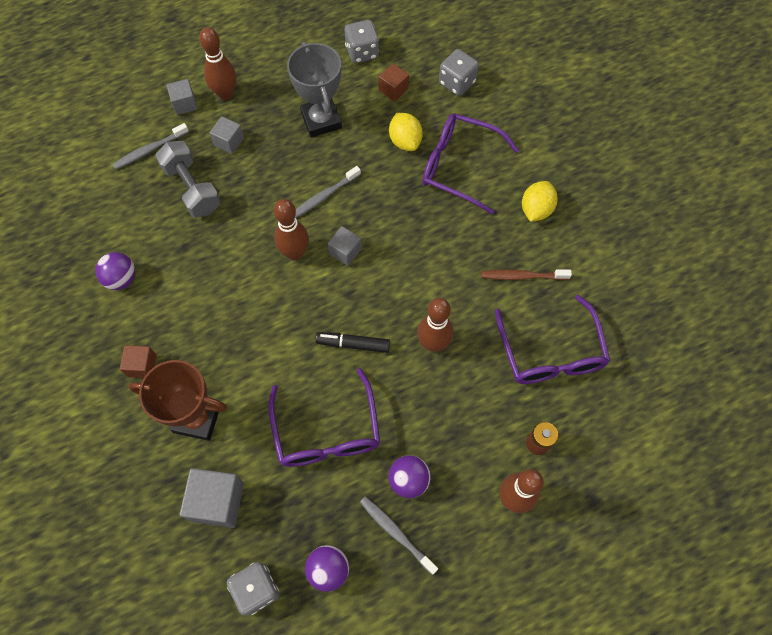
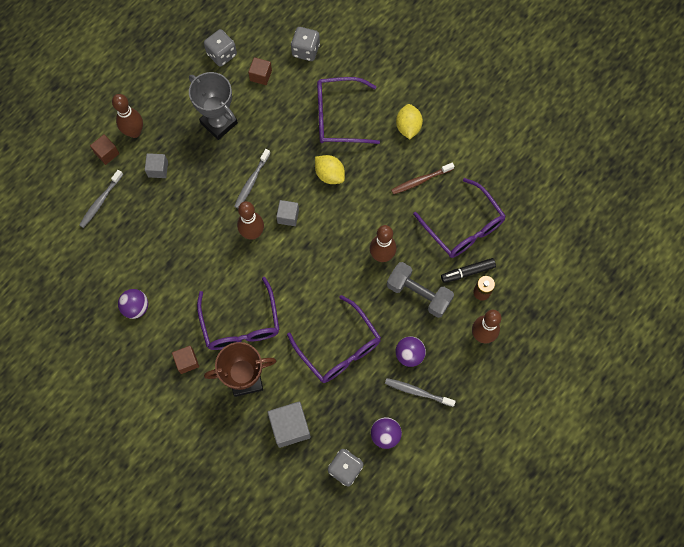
camera: 25 degrees left, 5 degrees up
grey dumbbell [155,141,221,218] -> grey dumbbell moved to [387,262,454,318]
grey cube [167,79,198,115] -> brown cube [90,135,119,165]
black marker [315,332,390,353] -> black marker moved to [441,258,496,283]
yellow lemon [389,113,423,151] -> yellow lemon moved to [315,155,345,184]
none -> purple glasses [197,277,279,350]

